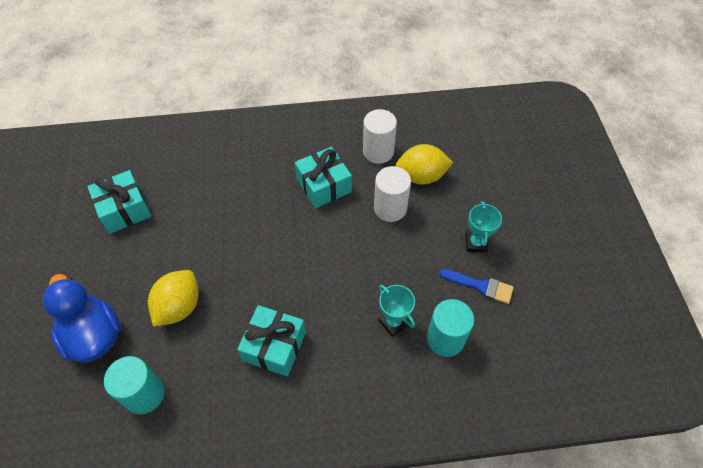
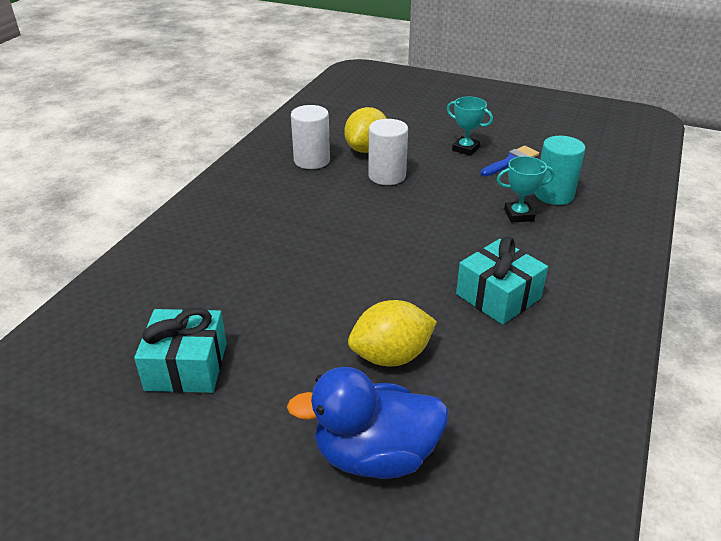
camera: 60 degrees left, 20 degrees down
turquoise cylinder [104,356,165,415] -> none
yellow lemon [148,270,199,327] -> yellow lemon turned 75 degrees counterclockwise [348,300,437,367]
turquoise gift [295,147,352,208] -> none

